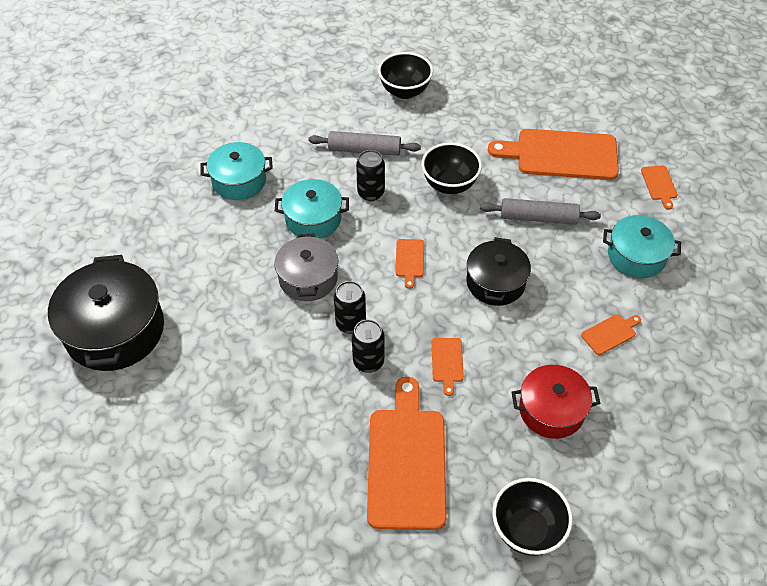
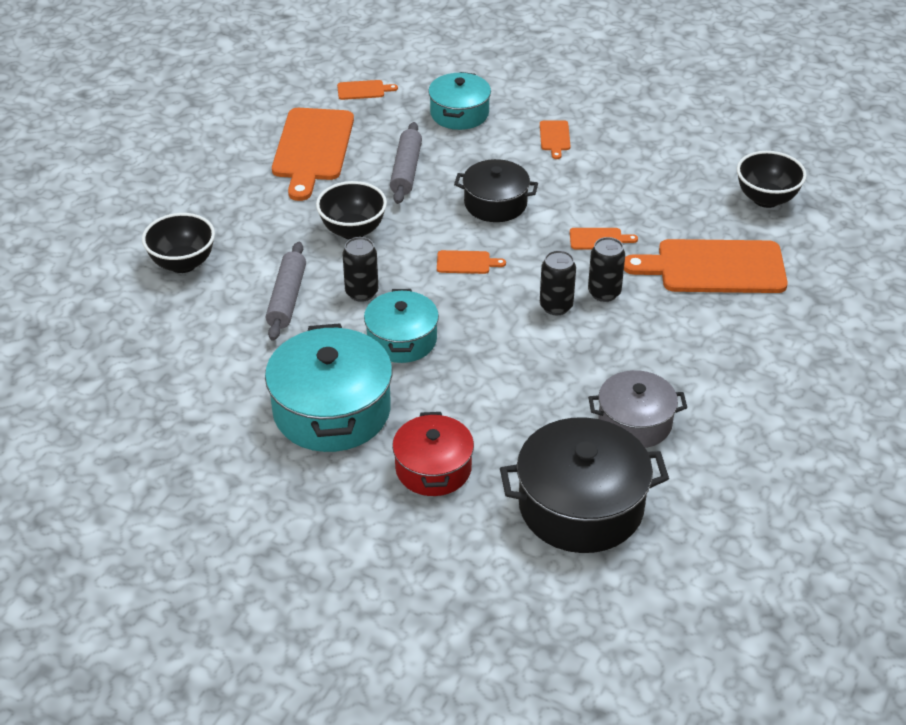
camera: 90 degrees left, 10 degrees down
turquoise pot [201,142,273,200] -> turquoise pot [265,323,392,452], size x1.60
grey pot [274,234,338,301] -> grey pot moved to [588,370,687,448]
red pot [511,365,601,439] -> red pot moved to [392,412,474,496]
orange cutting board [581,314,641,355] -> orange cutting board turned 150 degrees counterclockwise [540,121,570,159]

